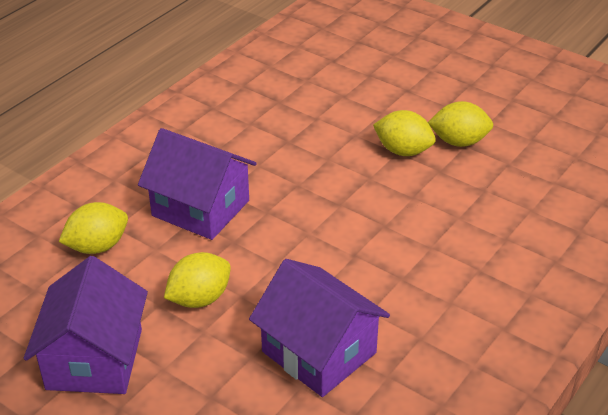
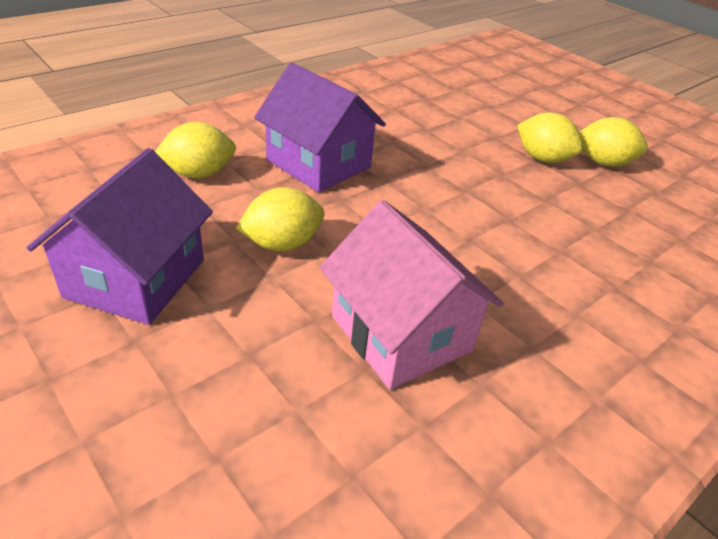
camera: 10 degrees right, 0 degrees up
purple house [249,259,390,397] -> pink house [320,200,504,389]

